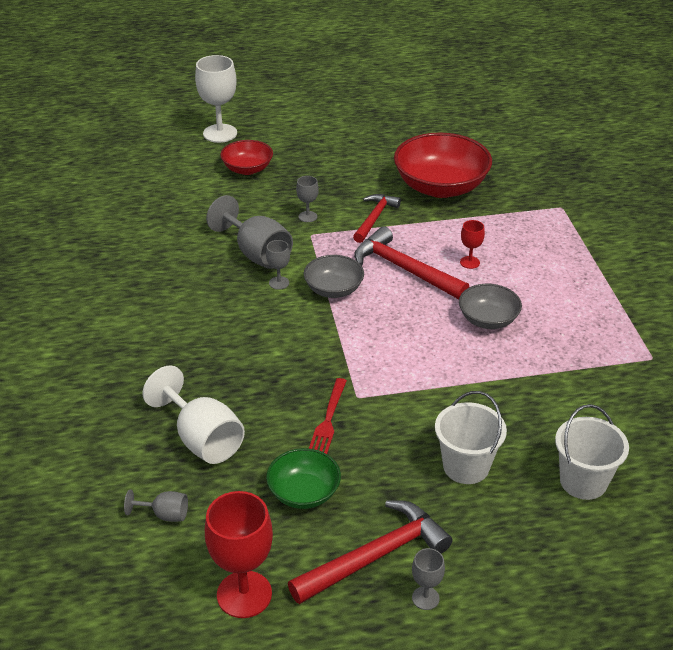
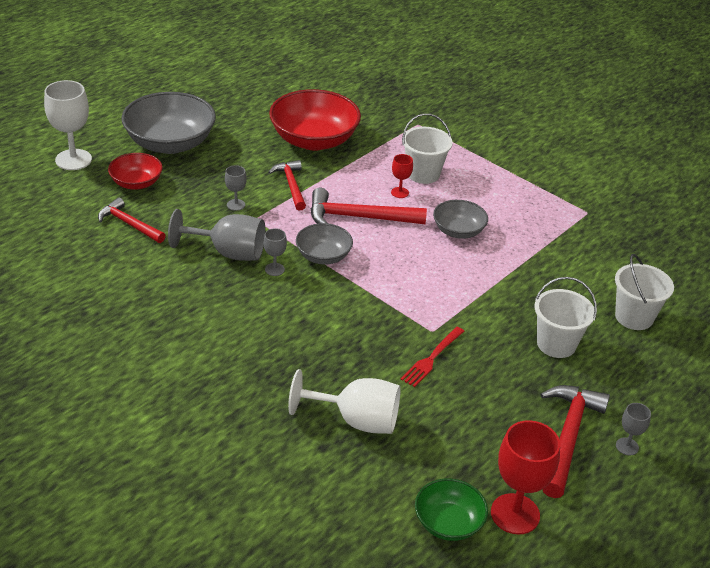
camera: 40 degrees left, 0 degrees up
grey goblet [124,489,188,522] -> none
green bowl [266,448,341,509] -> green bowl moved to [415,479,488,541]
red fork [309,378,347,454] -> red fork turned 60 degrees clockwise [400,327,464,387]
none -> red hammer [98,197,166,243]
none -> grey bowl [121,92,216,154]
none -> white bucket [402,113,453,184]

